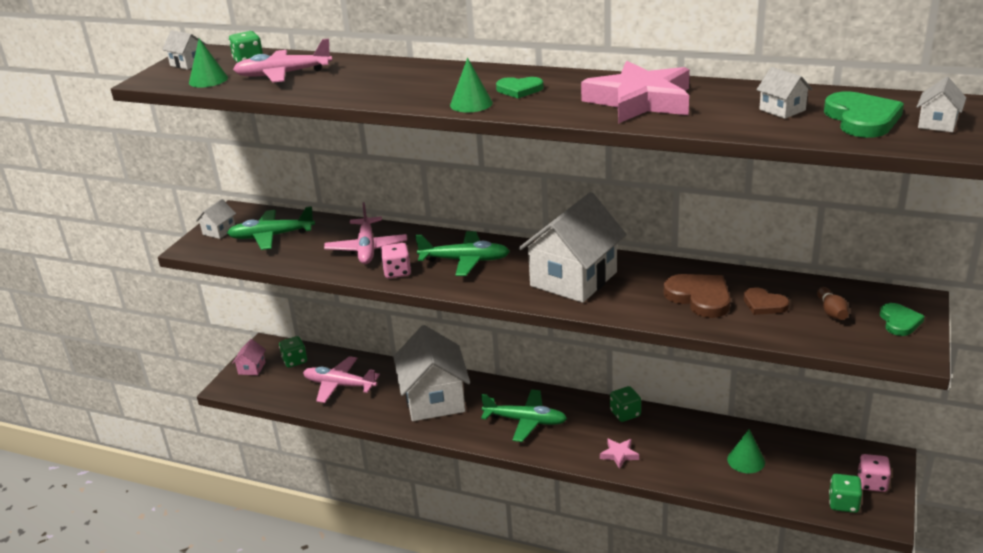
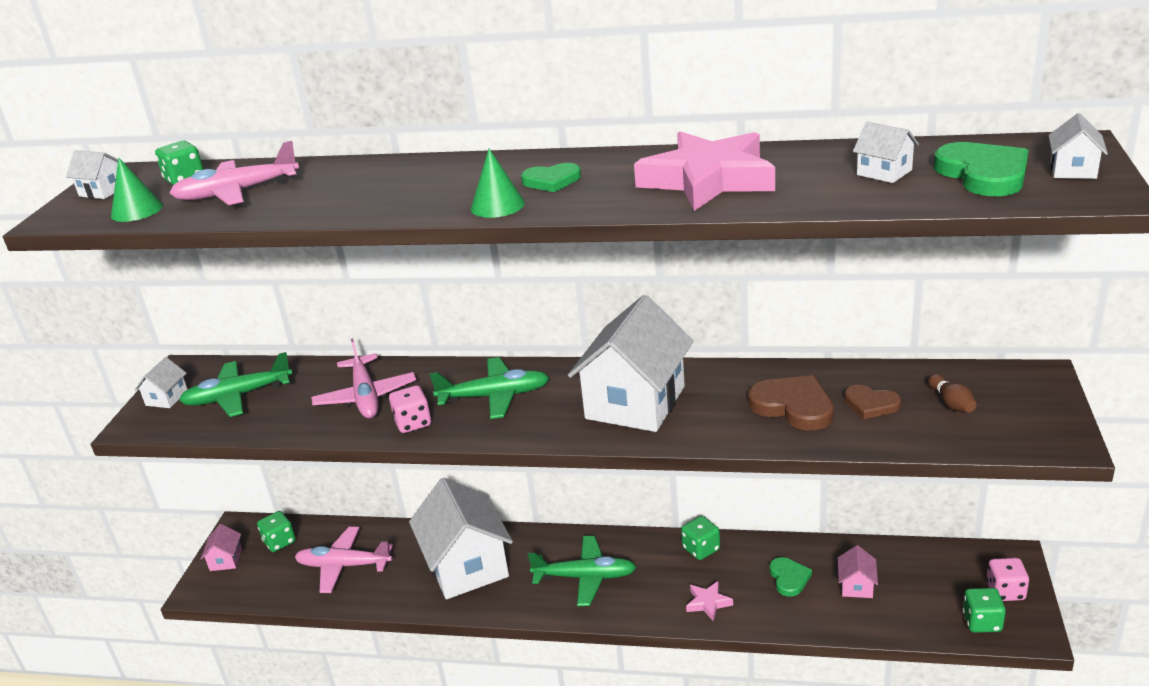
camera: 10 degrees left, 0 degrees up
green cone [727,429,765,473] -> pink house [838,545,878,598]
green heart [880,303,925,336] -> green heart moved to [770,557,812,597]

